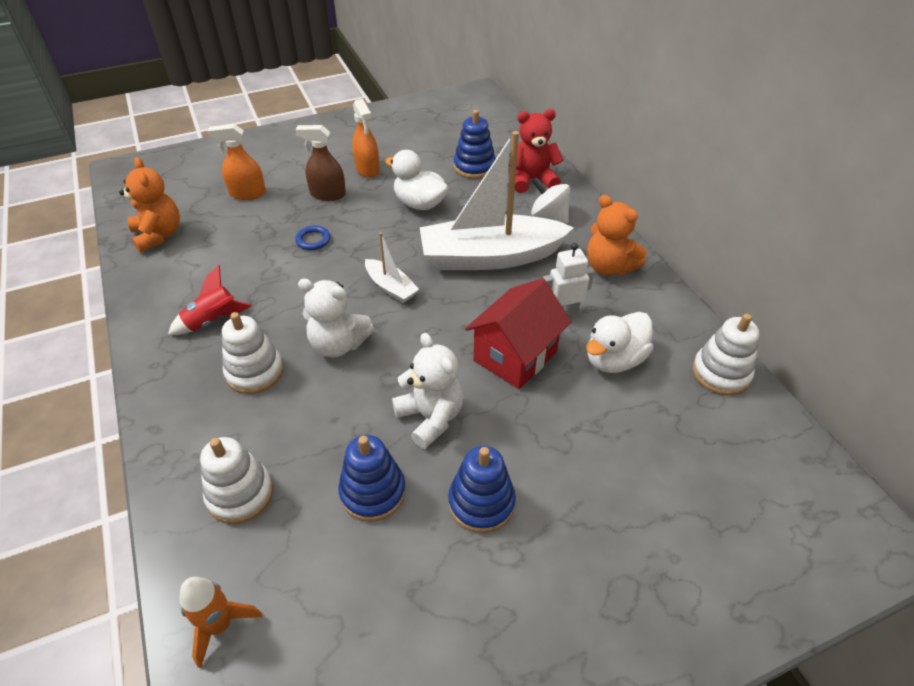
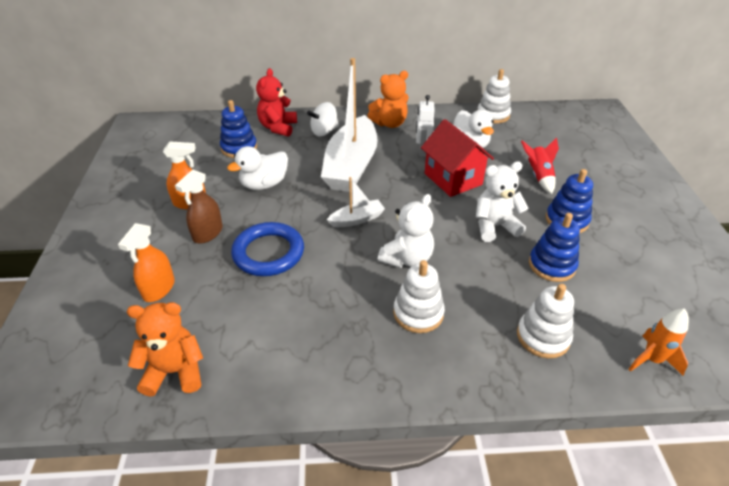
camera: 70 degrees left, 5 degrees down
red rocket [168,265,252,335] -> red rocket moved to [521,138,559,194]
blue ring [295,225,331,250] -> blue ring [231,222,304,276], size x2.16

